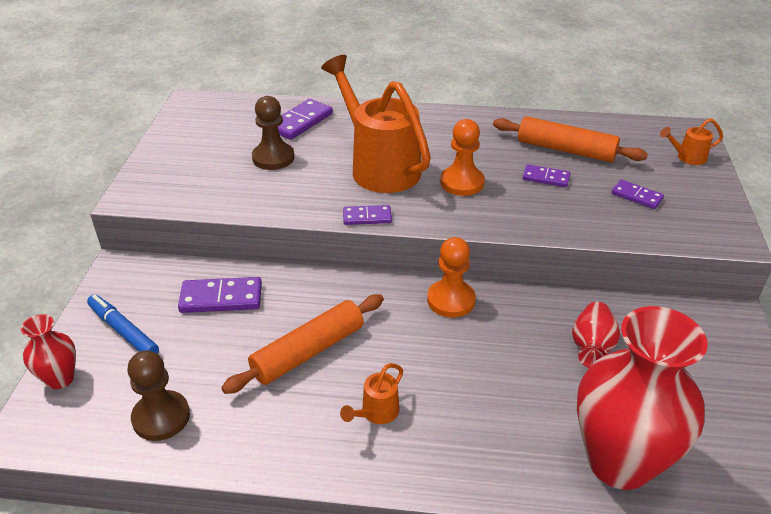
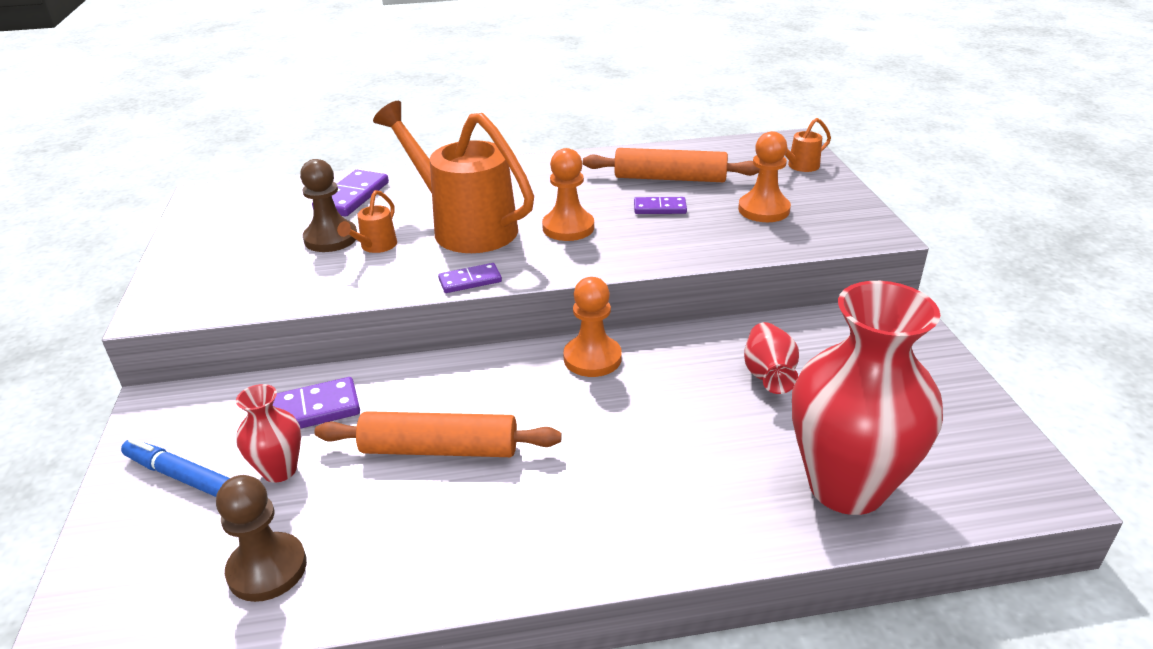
camera: 15 degrees left, 5 degrees down
red vase [21,314,76,389] -> red vase moved to [236,384,301,483]
orange rolling pin [221,294,384,394] -> orange rolling pin turned 60 degrees clockwise [314,411,562,457]
orange watering can [340,363,403,424] -> orange watering can moved to [337,190,397,253]
purple domino [612,180,664,209] -> orange pawn [738,131,791,222]

